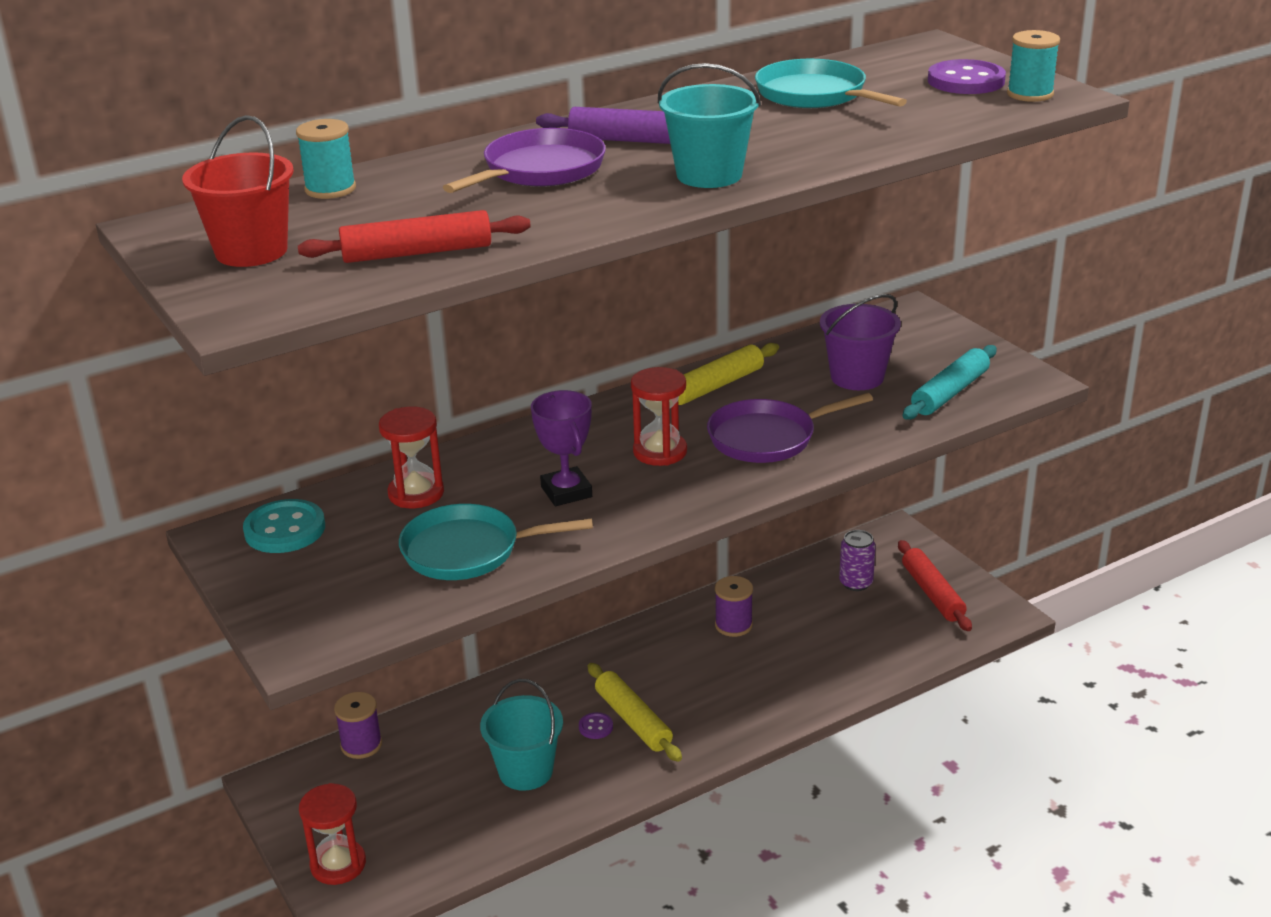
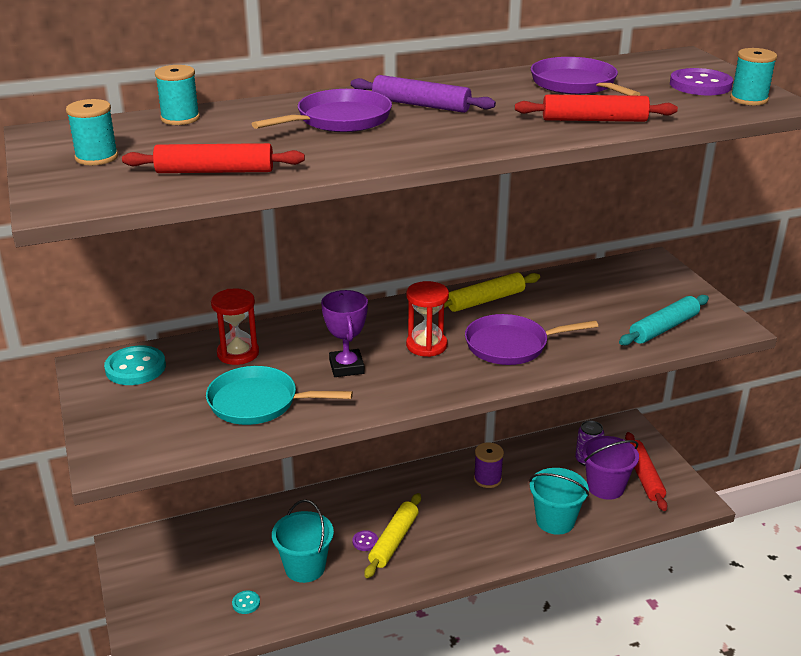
camera: 10 degrees right, 0 degrees up
red bucket [182,115,294,267] -> turquoise spool [66,99,118,165]
red hourglass [299,783,366,885] -> none
purple spool [334,692,382,759] -> none
yellow rolling pin [588,663,682,762] -> yellow rolling pin turned 45 degrees clockwise [364,493,421,578]
turquoise bucket [658,63,761,188] -> turquoise bucket moved to [529,468,589,535]
turquoise pan [755,59,907,108] -> purple pan [531,57,641,96]
purple bucket [820,294,901,390] -> purple bucket moved to [582,436,639,500]
none -> turquoise button [232,591,260,614]
none -> red rolling pin [515,94,678,122]

